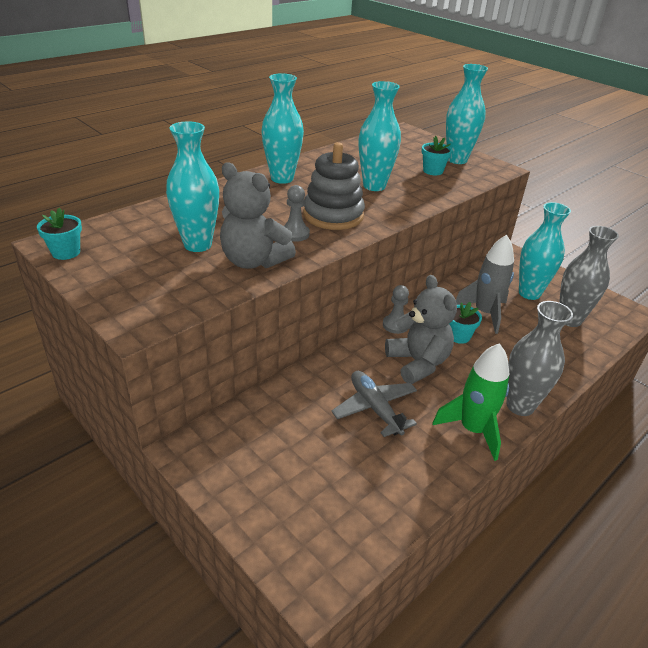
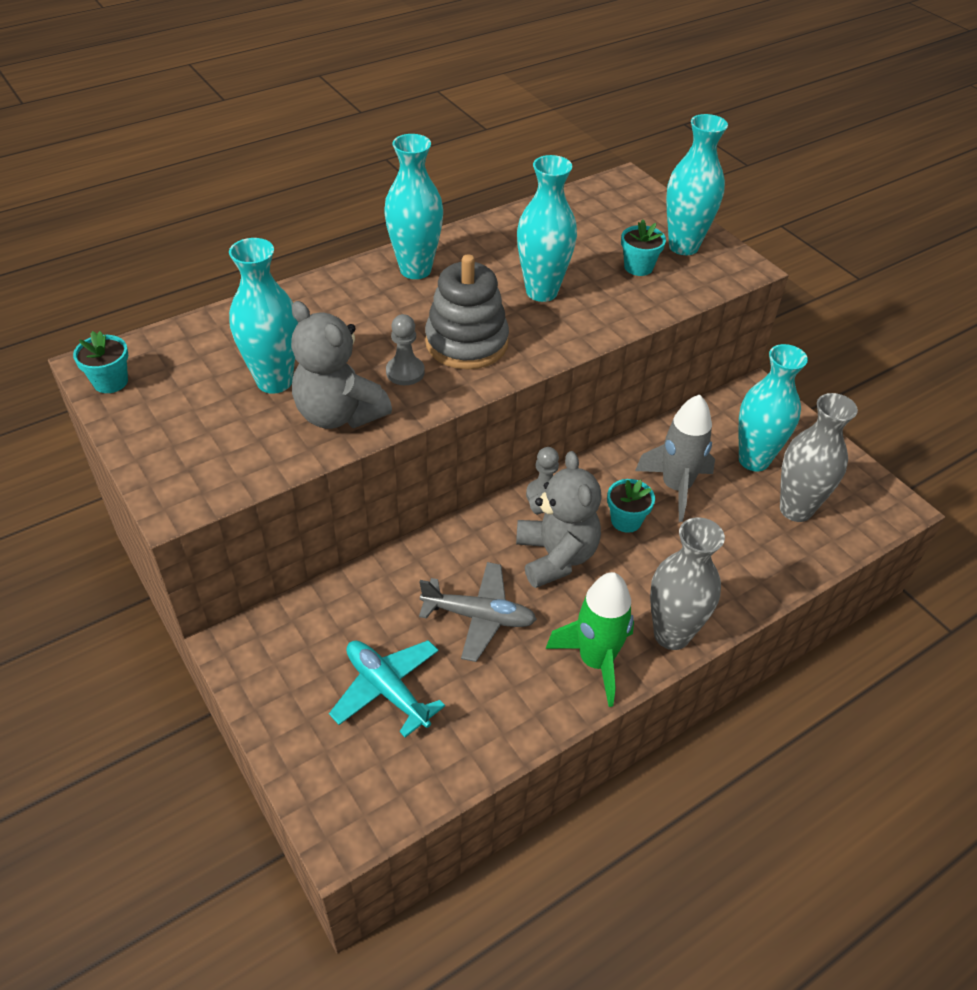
camera: 10 degrees right, 10 degrees up
grey plane [331,371,417,437] -> grey plane turned 120 degrees clockwise [419,562,537,662]
none -> turquoise plane [329,640,445,737]

